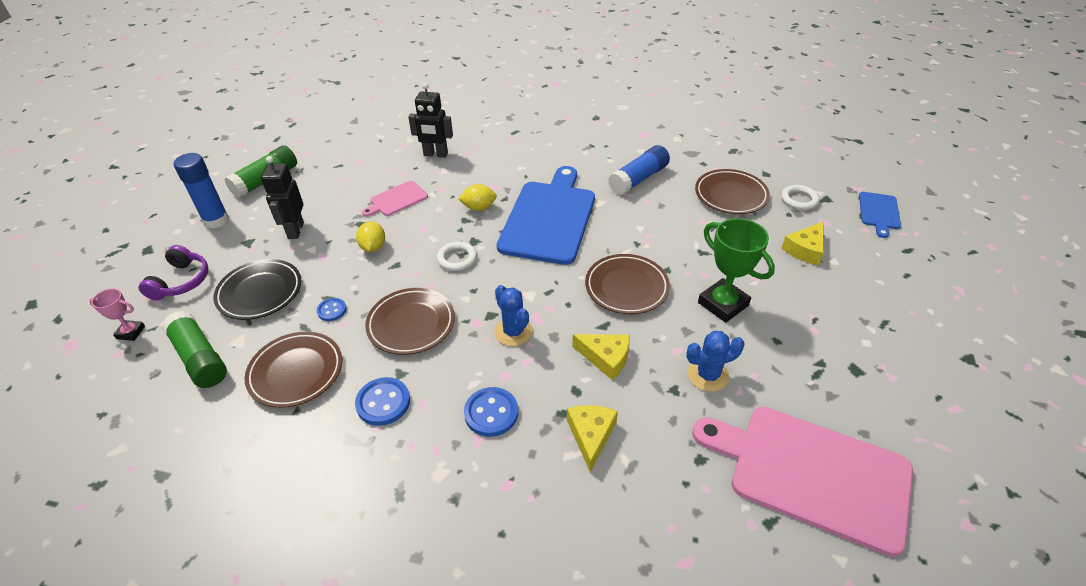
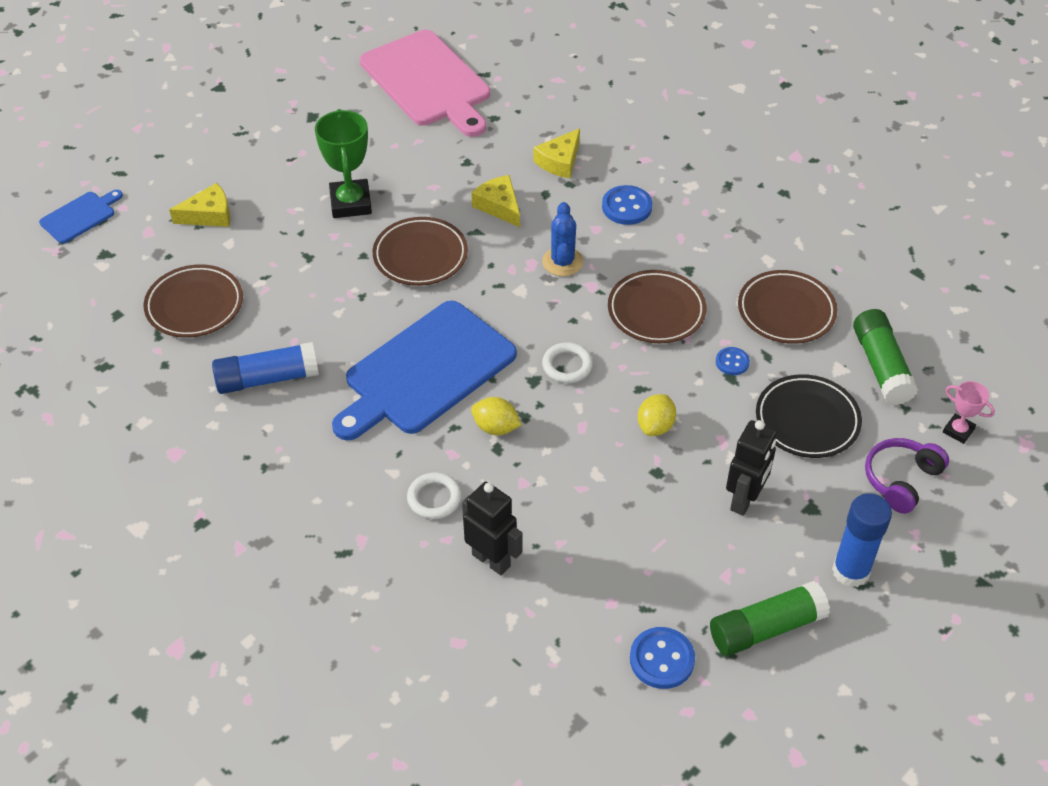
camera: 150 degrees left, 5 degrees up
blue button [355,377,410,426] -> blue button moved to [630,627,695,689]
pink cutting board [362,181,428,217] -> none
blue cactus [686,331,745,392] -> none
white ring [781,185,819,210] -> white ring moved to [407,472,462,519]

